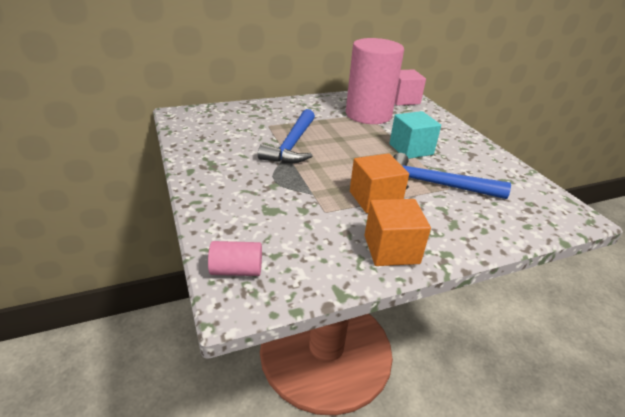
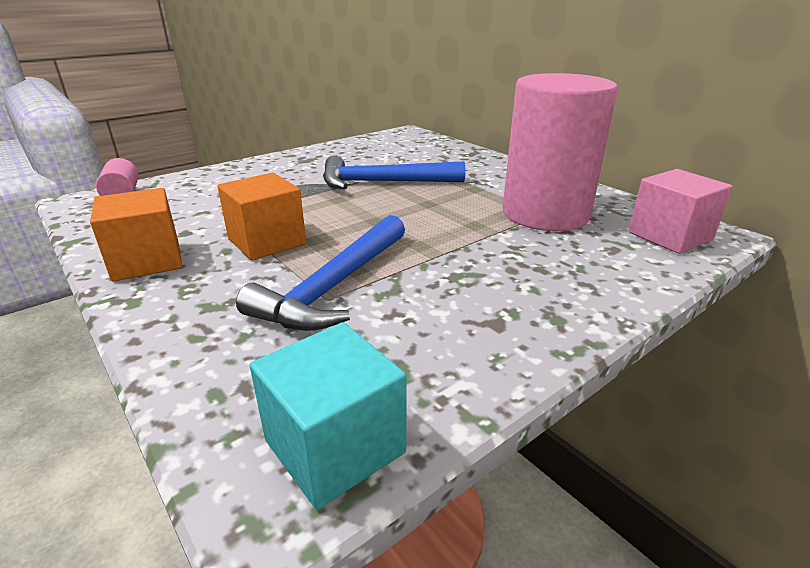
camera: 75 degrees right, 5 degrees down
turquoise cube [389,111,441,159] -> turquoise cube moved to [250,322,406,509]
blue hammer [393,153,511,199] -> blue hammer turned 150 degrees counterclockwise [236,215,405,331]

